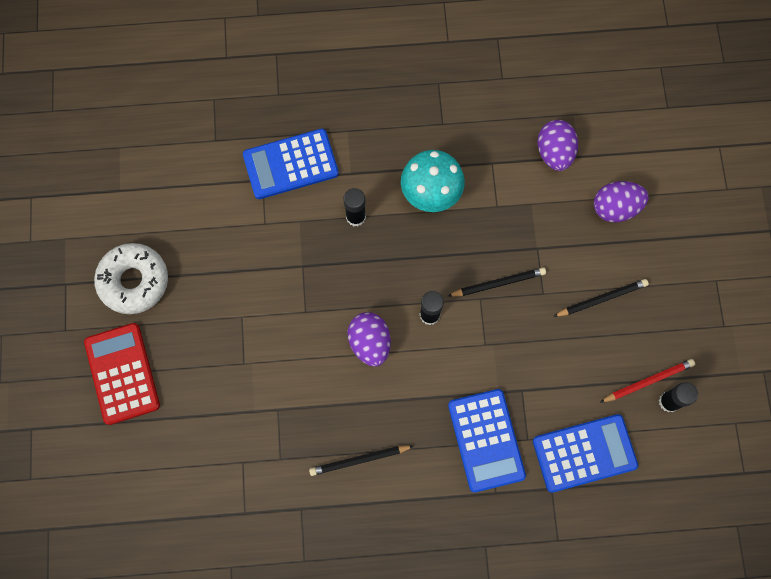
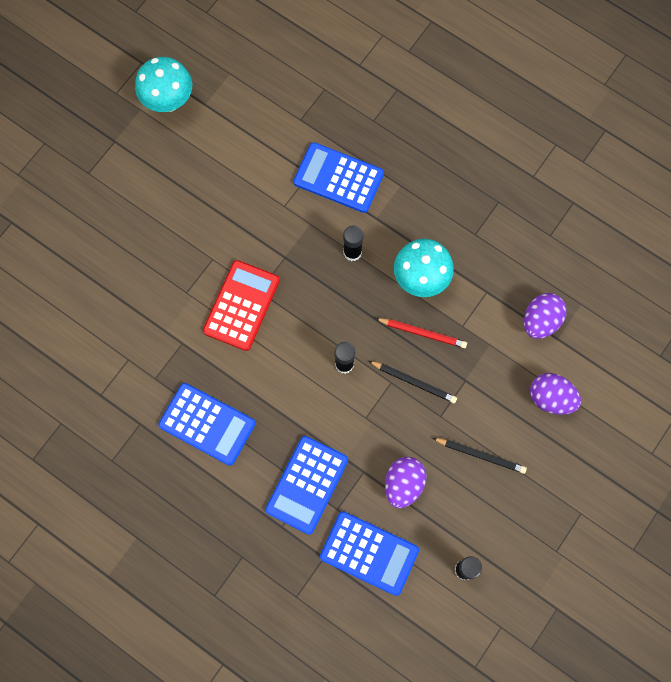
camera: 40 degrees right, 0 degrees up
red calculator [84,323,160,425] -> red calculator moved to [203,260,280,351]
white donut [94,243,168,314] -> none
black pencil [309,445,414,476] -> blue calculator [158,383,256,466]
purple egg [347,312,391,367] -> purple egg moved to [385,457,427,508]
red pencil [600,359,695,403] -> red pencil moved to [375,318,467,348]
none -> turquoise mushroom [135,57,192,112]

